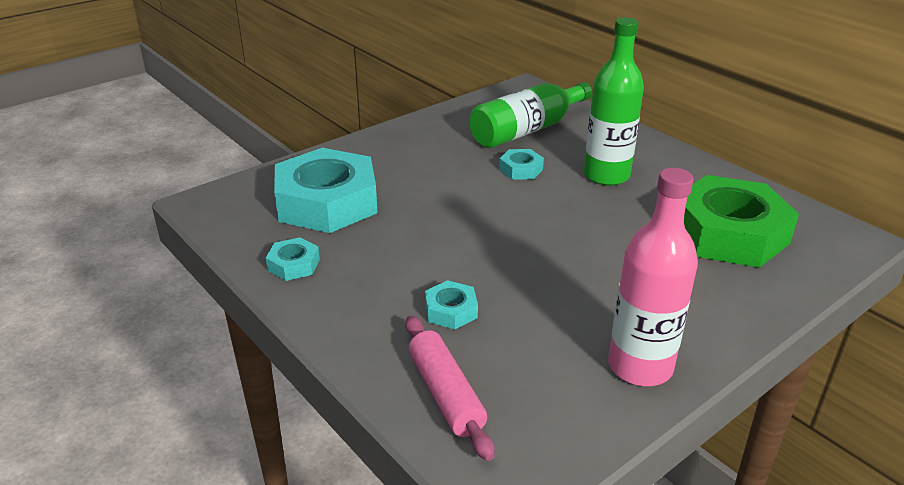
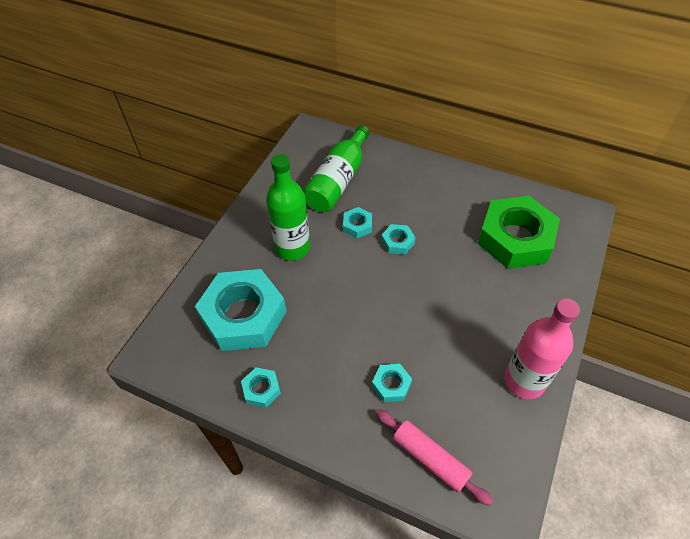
camera: 25 degrees left, 20 degrees up
green bottle [584,17,644,186] -> green bottle moved to [266,154,310,261]
none -> turquoise nut [381,224,416,255]

